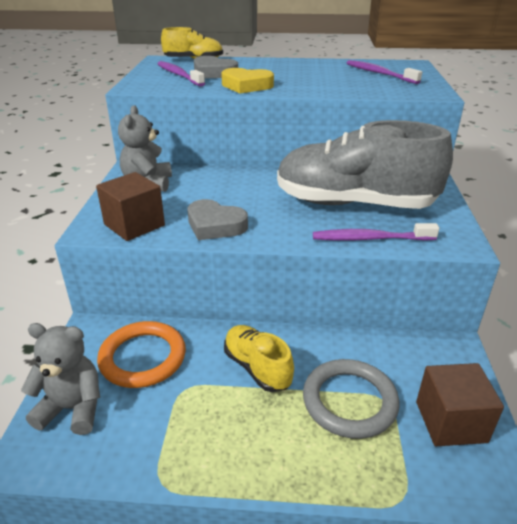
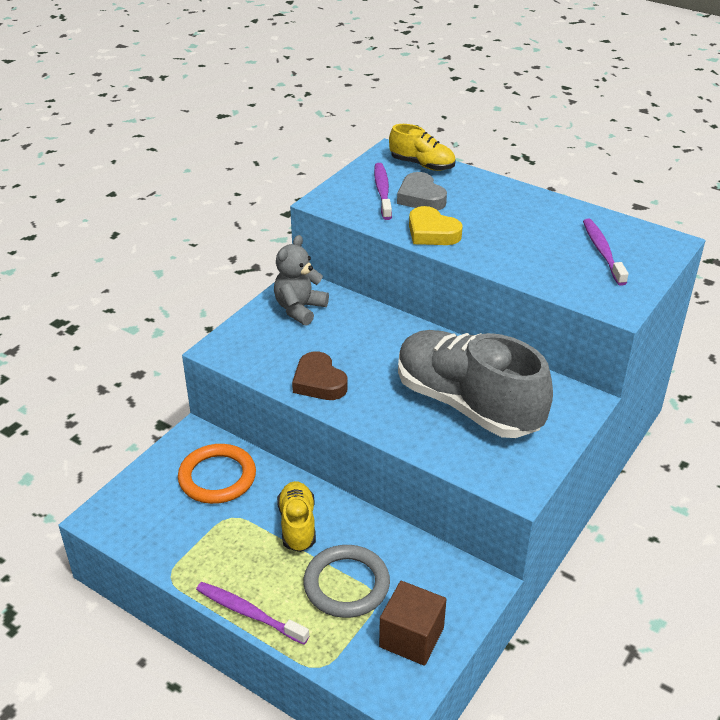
camera: 30 degrees right, 5 degrees up
grey teddy bear [21,323,100,435] -> none
brown cube [96,172,165,241] -> none
grey heart [188,199,248,240] -> brown heart [292,351,348,400]
purple toothbrush [313,223,439,241] -> purple toothbrush moved to [196,582,309,645]

